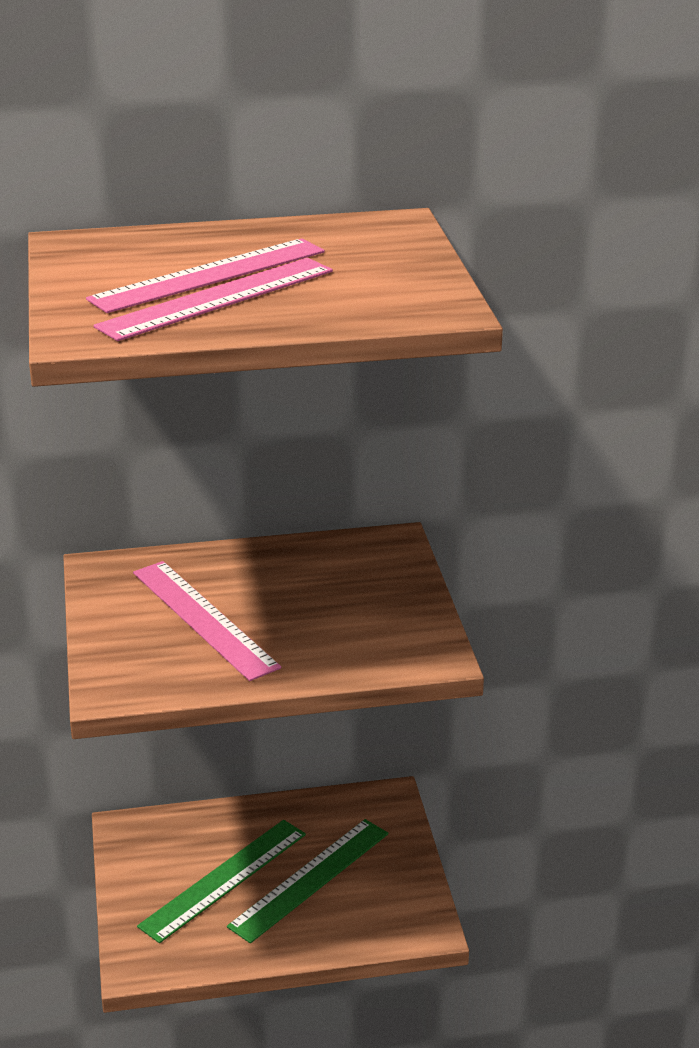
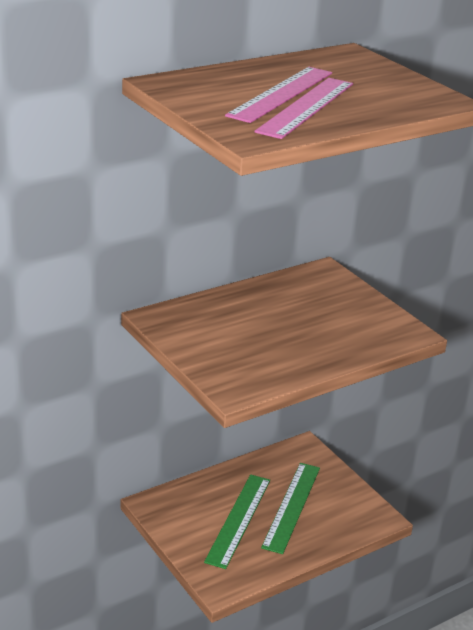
camera: 25 degrees left, 0 degrees up
pink ruler [133,561,281,681] -> none

